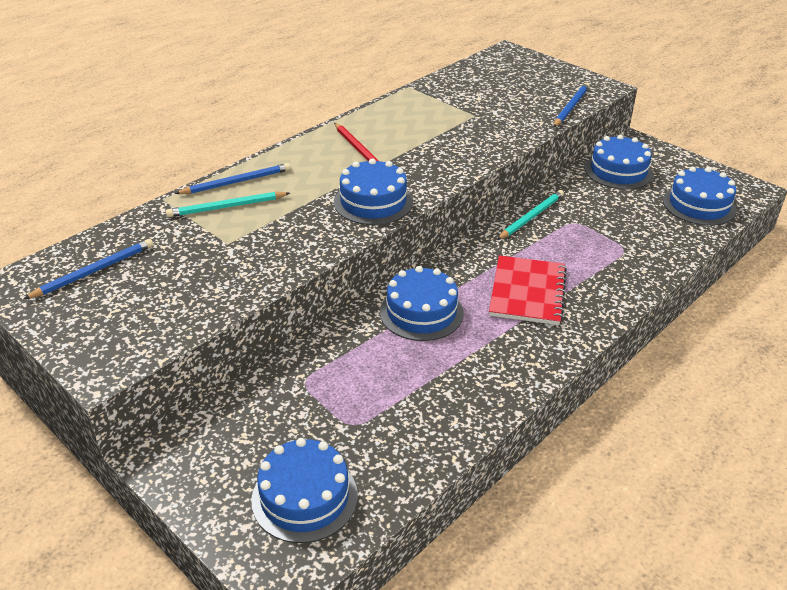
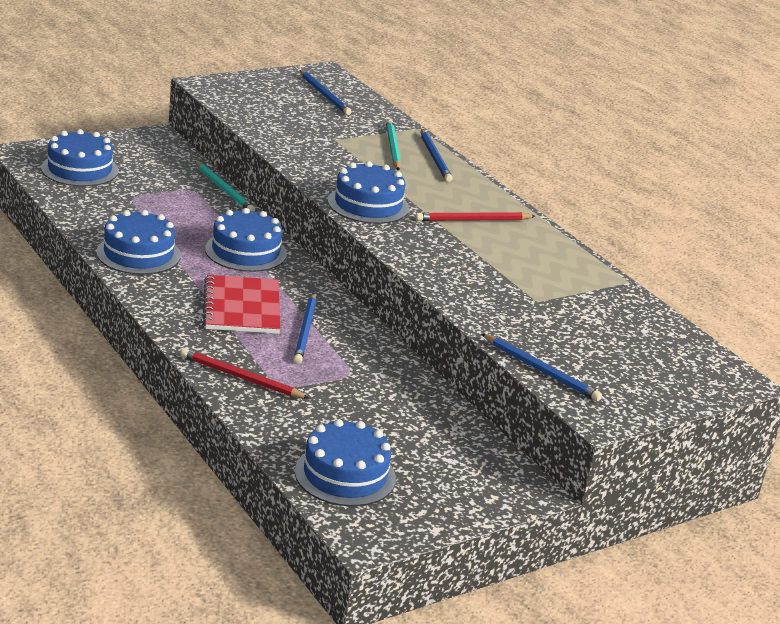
camera: 100 degrees right, 10 degrees down
red notebook [489,255,567,325] -> red notebook turned 60 degrees clockwise [202,275,281,334]
turquoise pencil [497,190,564,240] -> turquoise pencil moved to [195,161,255,211]
blue cake [585,135,653,190] -> blue cake moved to [96,210,181,275]
none -> red pencil [181,348,310,399]
none -> blue pencil [293,293,317,364]

